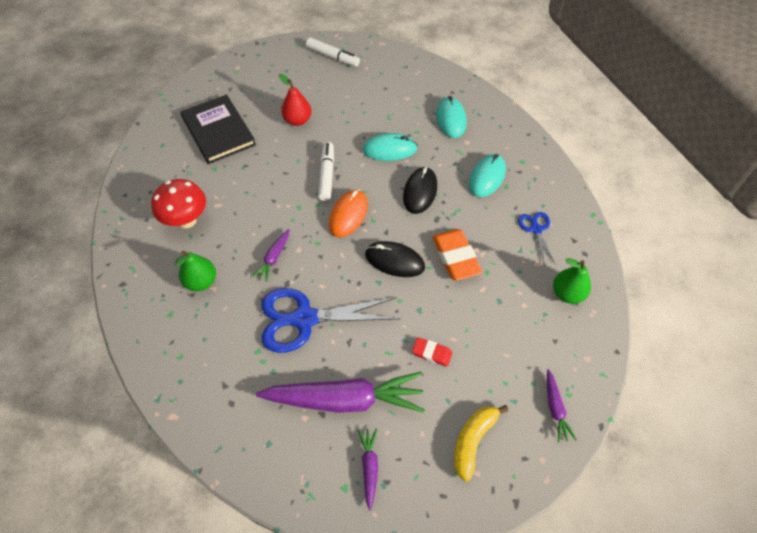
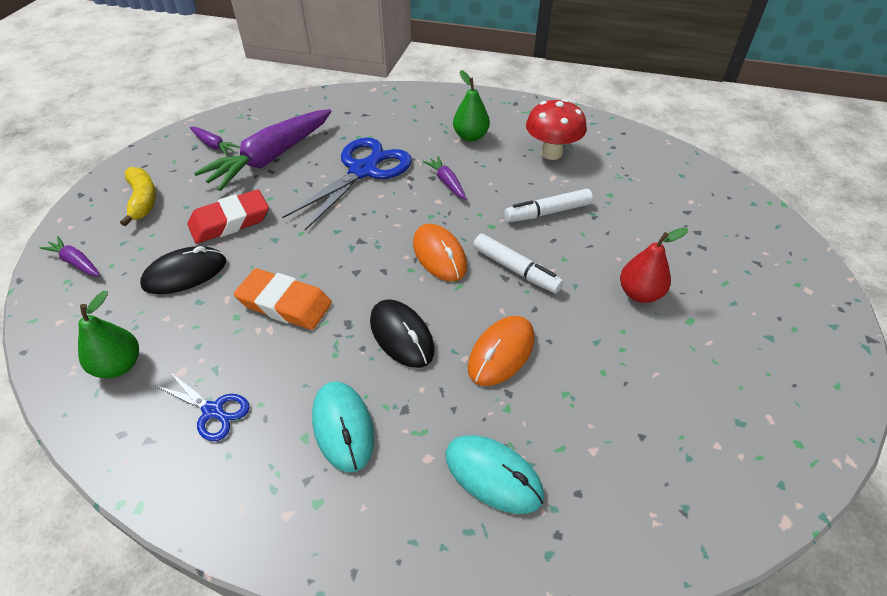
camera: 130 degrees right, 10 degrees down
black book [181,95,256,164] -> none
white marker [306,38,360,67] -> white marker moved to [504,189,593,222]
turquoise mouse [362,133,418,161] -> orange mouse [468,316,535,386]
black mouse [365,241,425,277] -> black mouse moved to [140,246,226,294]
red eraser [412,337,452,367] -> red eraser [187,190,269,244], size x1.82

